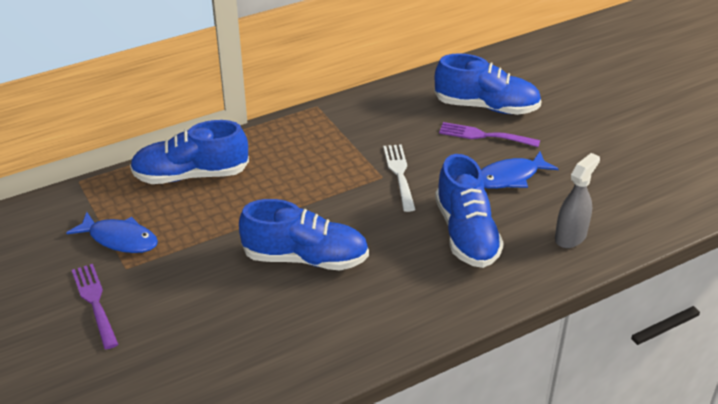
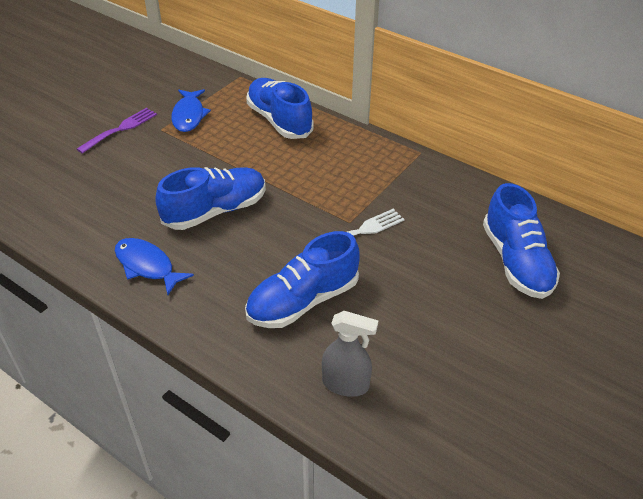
camera: 65 degrees right, 5 degrees up
blue shoe [239,199,369,270] -> blue shoe turned 105 degrees counterclockwise [155,167,266,230]
purple fork [439,122,540,147] -> none
blue fish [481,151,559,189] -> blue fish moved to [115,238,194,295]

